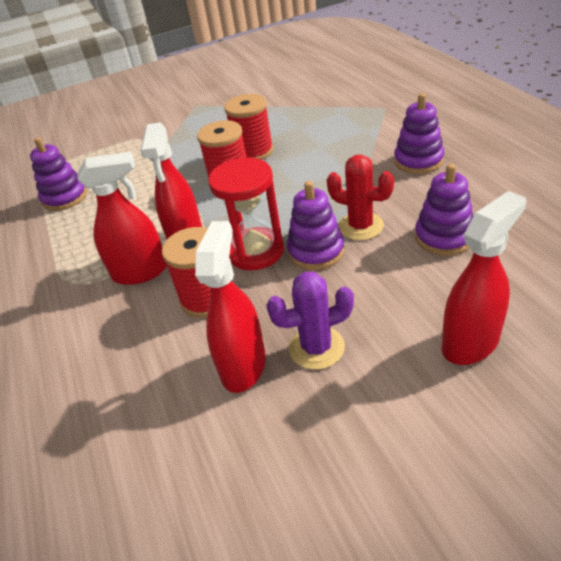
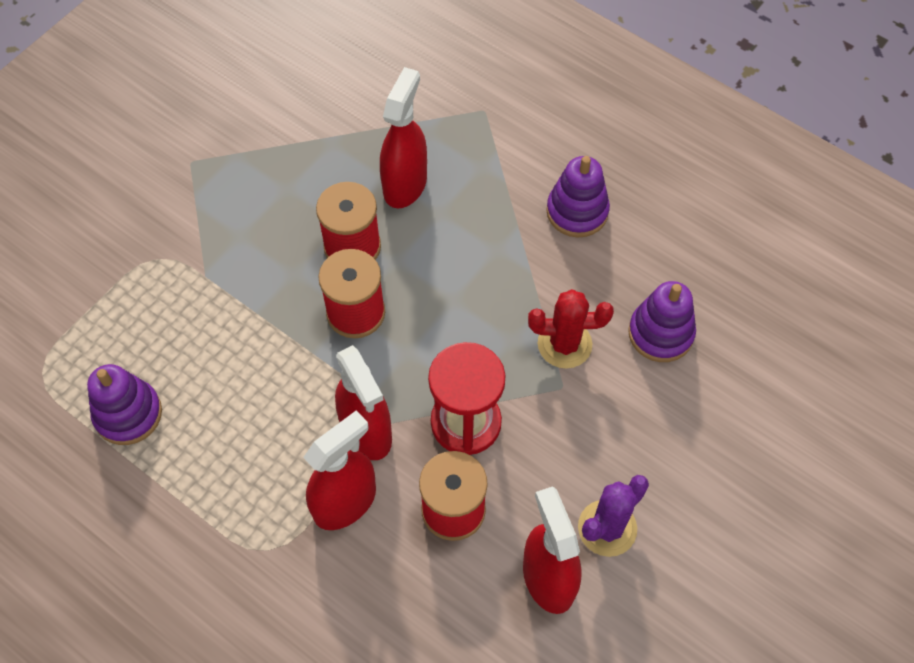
camera: 35 degrees left, 20 degrees up
purple stacking toy [287,181,345,270] -> none
red spray bottle [442,191,526,365] -> red spray bottle moved to [380,67,427,208]

